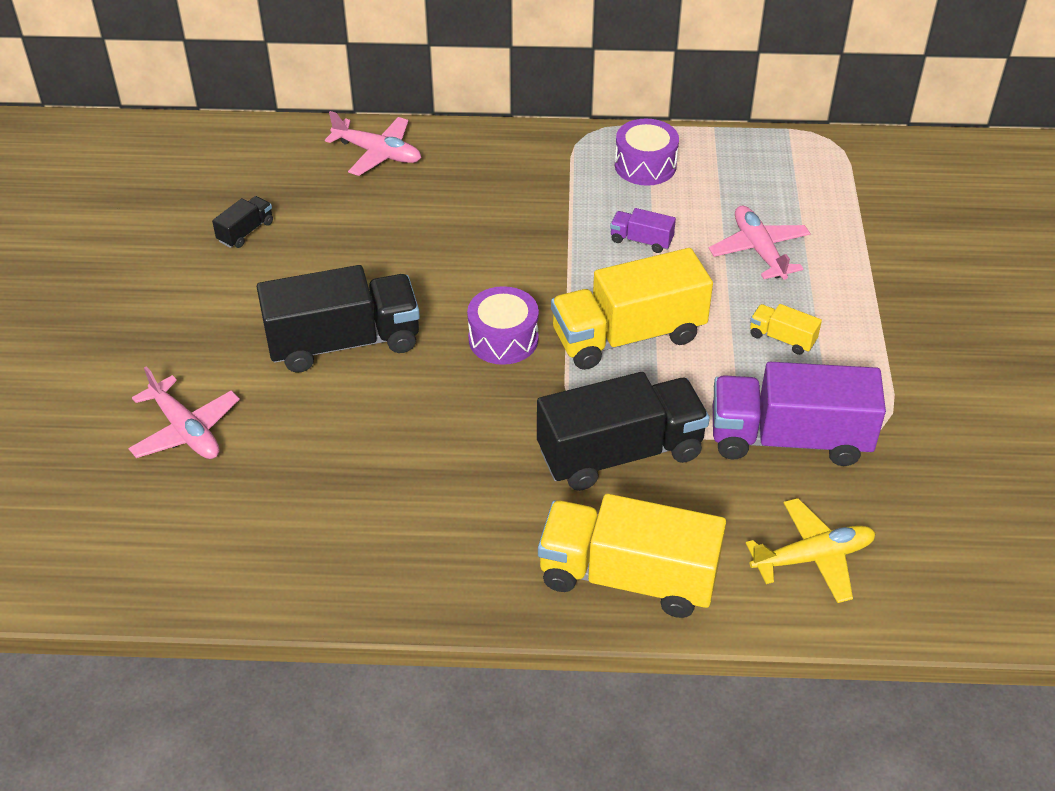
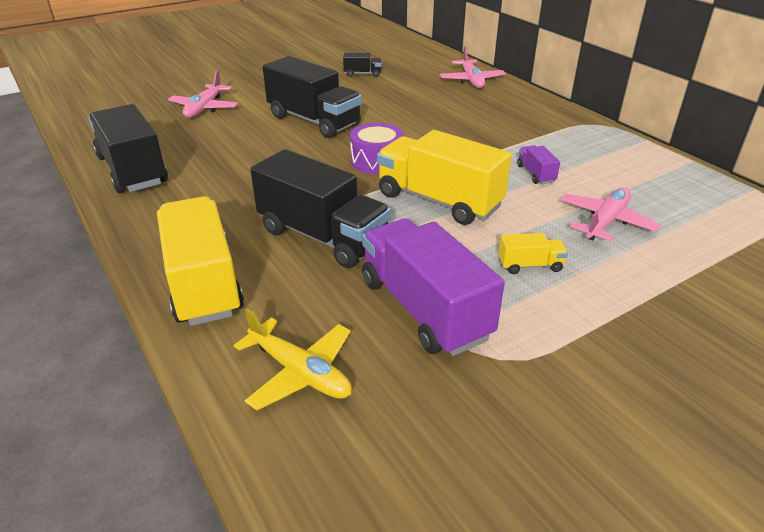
camera: 55 degrees right, 10 degrees down
purple drum [615,119,679,186] -> none
yellow truck [750,304,822,355] -> yellow truck turned 90 degrees clockwise [498,233,568,274]
none -> black truck [89,104,168,193]

